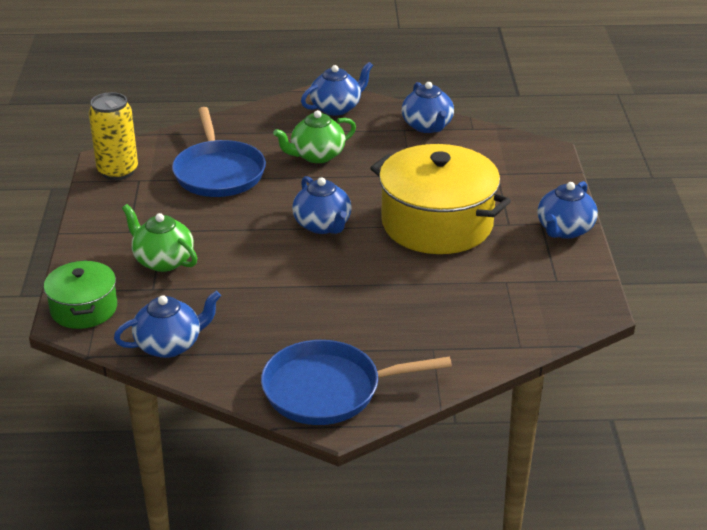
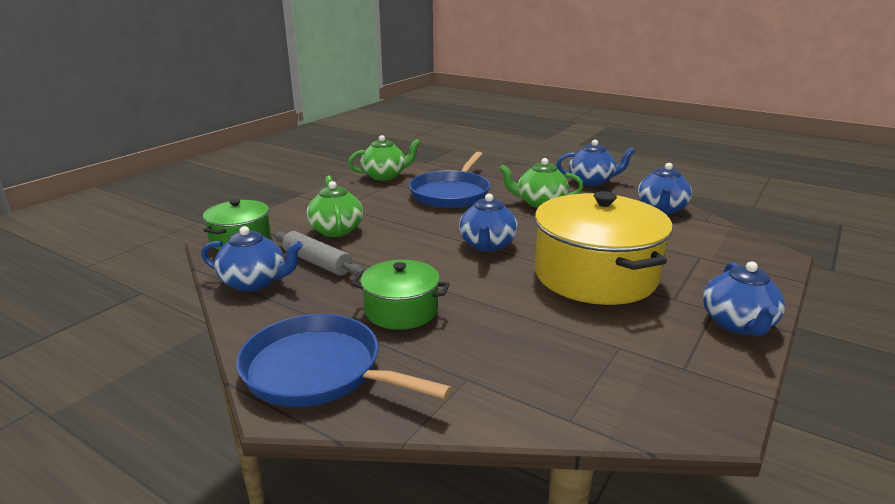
camera: 35 degrees right, 10 degrees down
yellow can [89,92,138,180] -> green teapot [348,135,421,181]
blue teapot [537,181,598,239] -> blue teapot turned 60 degrees counterclockwise [703,262,785,336]
none -> grey rolling pin [274,231,364,276]
none -> green pot [351,260,450,330]

